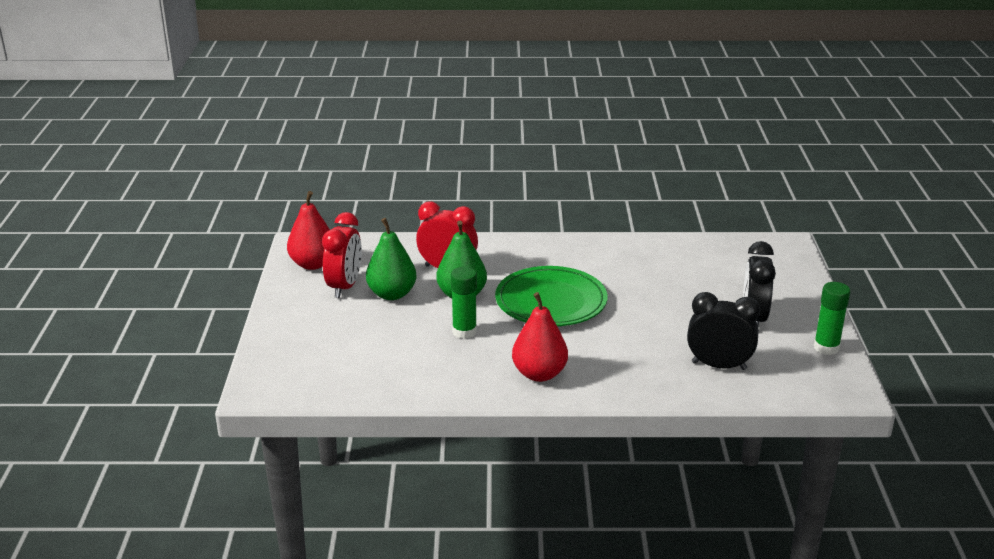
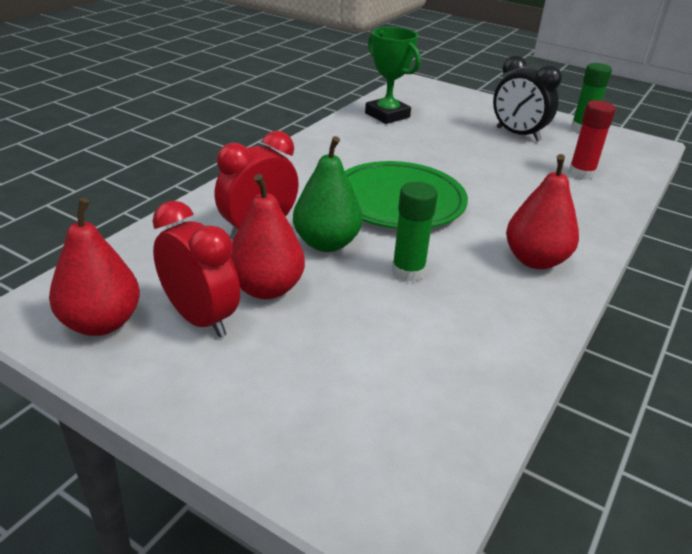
camera: 60 degrees left, 5 degrees up
green pear [366,218,417,300] -> red pear [231,174,305,299]
black clock [687,292,760,370] -> red glue stick [569,100,616,180]
none -> green trophy [365,27,421,124]

